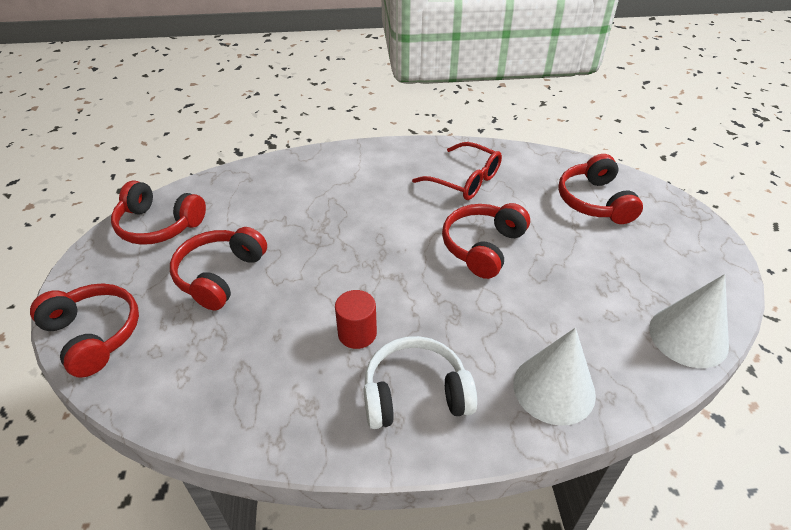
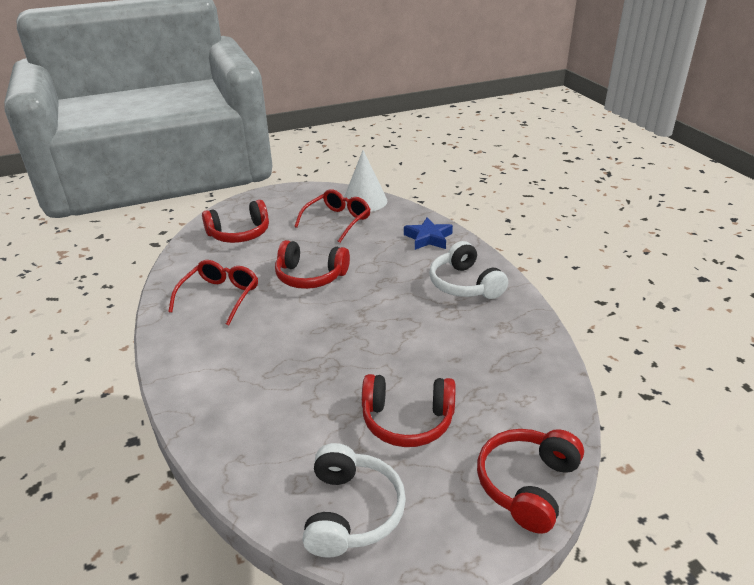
camera: 105 degrees left, 10 degrees down
red headphones [111,181,206,245] -> white headphones [302,443,406,558]
red cylinder [335,290,377,349] -> none
white cone [513,328,596,426] -> blue star [404,217,453,250]
none -> red glasses [294,189,371,243]

